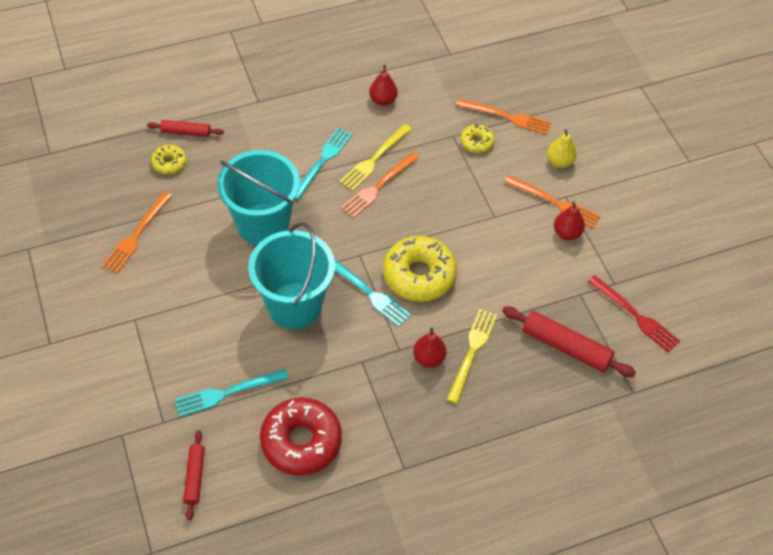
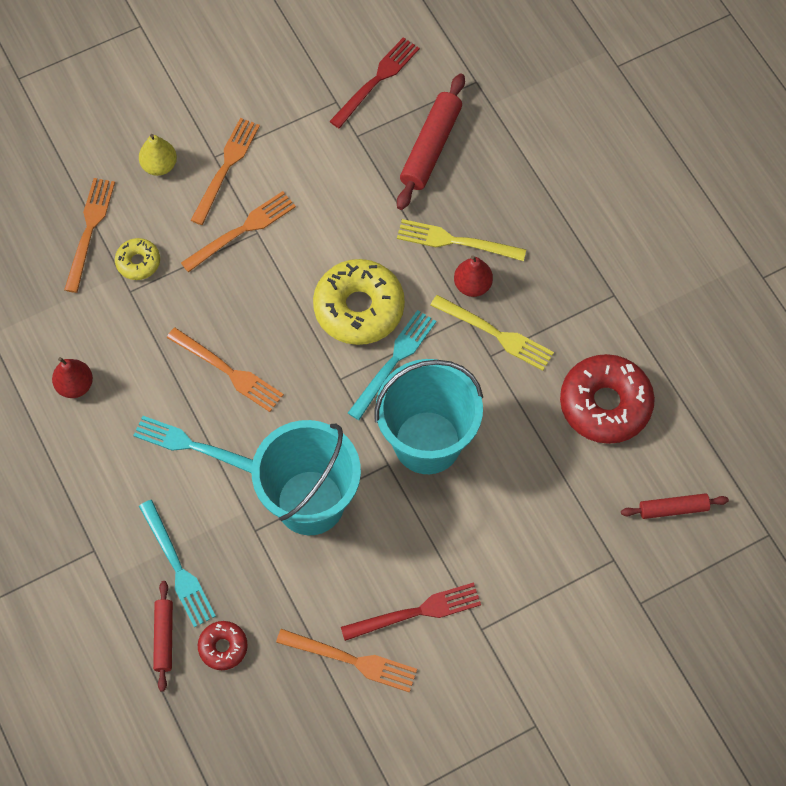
camera: 95 degrees left, 10 degrees up
yellow donut [151,145,187,174] -> red donut [198,621,248,670]
turquoise fork [174,369,289,417] -> turquoise fork moved to [139,500,216,627]
yellow fork [340,124,412,191] -> yellow fork moved to [430,295,554,371]
red pear [554,201,585,240] -> none
none -> orange fork [181,191,296,273]
none -> red fork [341,582,481,641]

